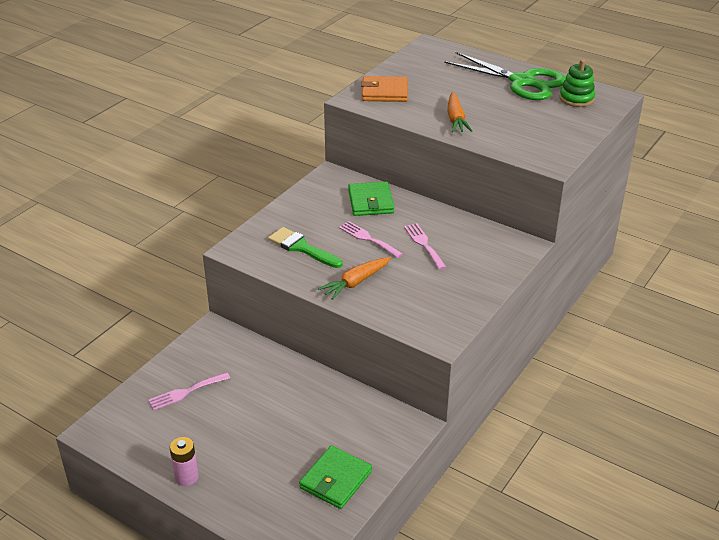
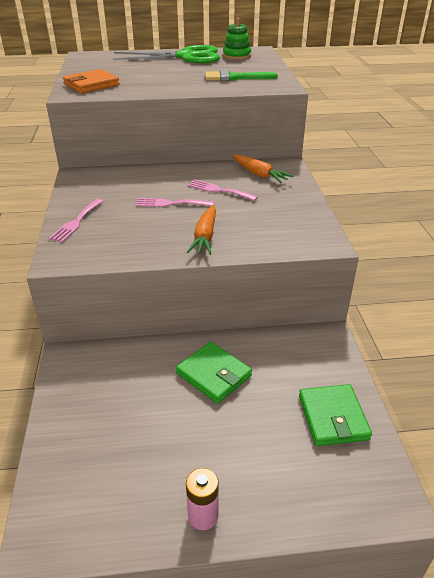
camera: 40 degrees left, 0 degrees up
pink fork [148,372,230,411] -> pink fork moved to [49,199,103,242]
green brush [268,227,342,268] -> green brush moved to [205,70,278,81]
green wallet [348,182,394,216] -> green wallet moved to [176,342,252,404]
orange carrot [447,92,472,132] -> orange carrot moved to [232,154,294,183]

